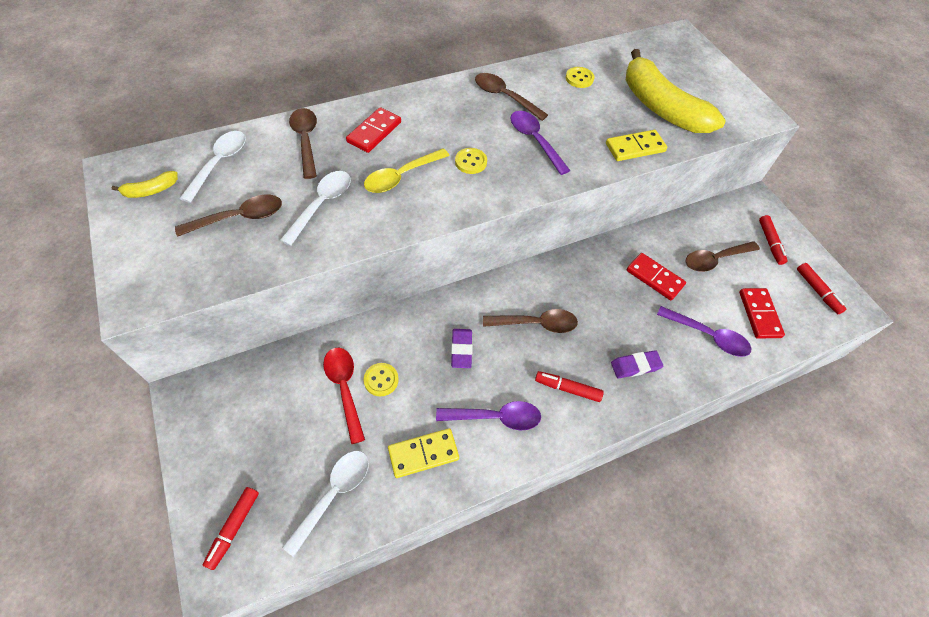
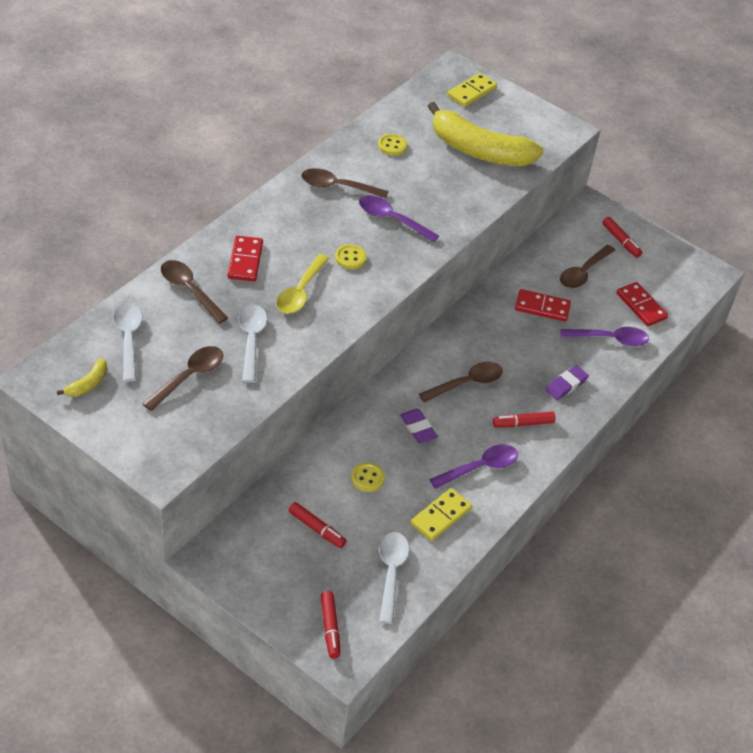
camera: 30 degrees left, 10 degrees down
red spoon [323,348,365,444] -> none
yellow domino [606,130,667,161] -> yellow domino moved to [447,73,497,107]
red marker [797,263,846,314] -> red marker moved to [288,502,347,548]

